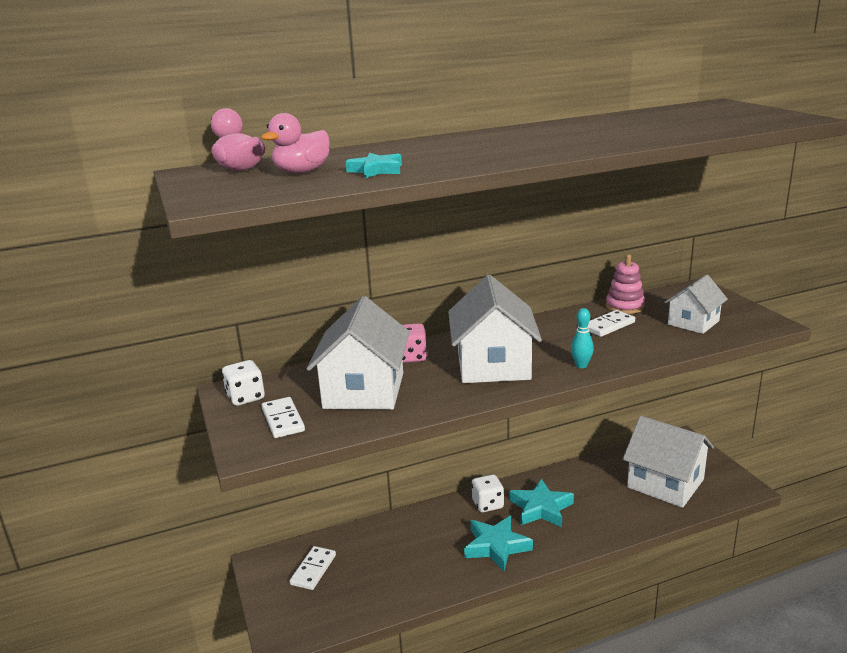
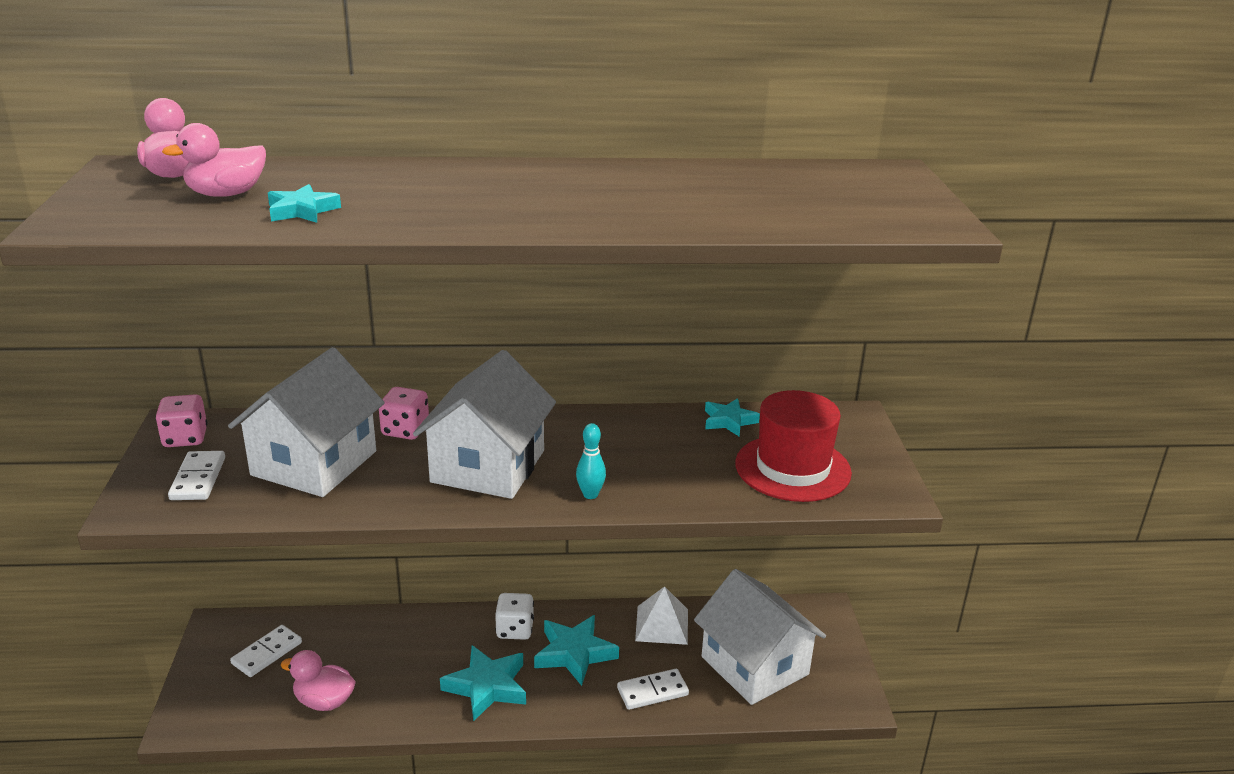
camera: 15 degrees right, 5 degrees up
white dice [222,360,265,406] -> pink dice [155,394,207,447]
white domino [588,310,635,337] -> white domino moved to [617,669,689,710]
pink stacking toy [606,254,645,314] -> turquoise star [705,398,760,436]
white house [664,275,728,334] -> red hat [735,390,852,502]
none -> pink duck [281,650,356,711]
none -> white pyramid [635,586,688,645]

